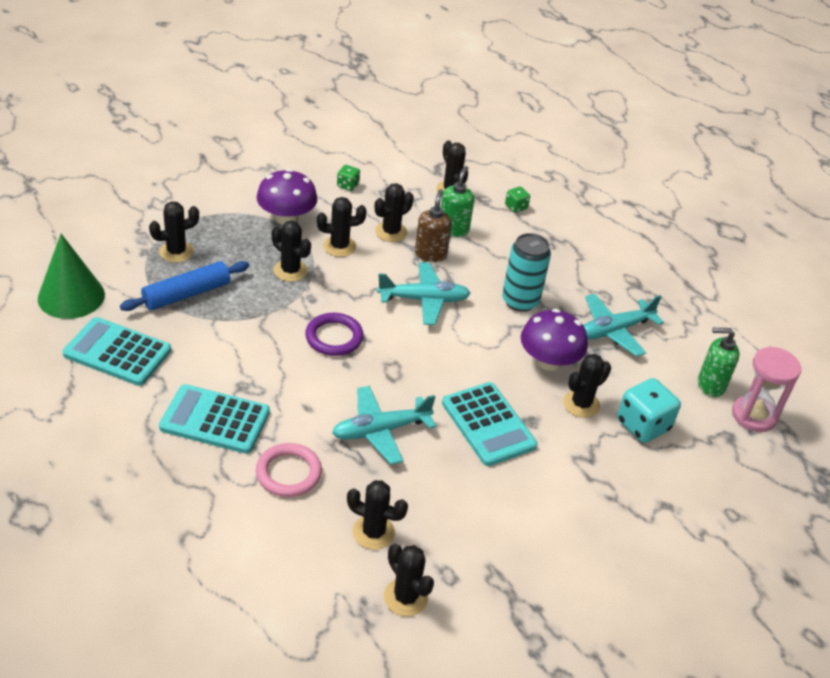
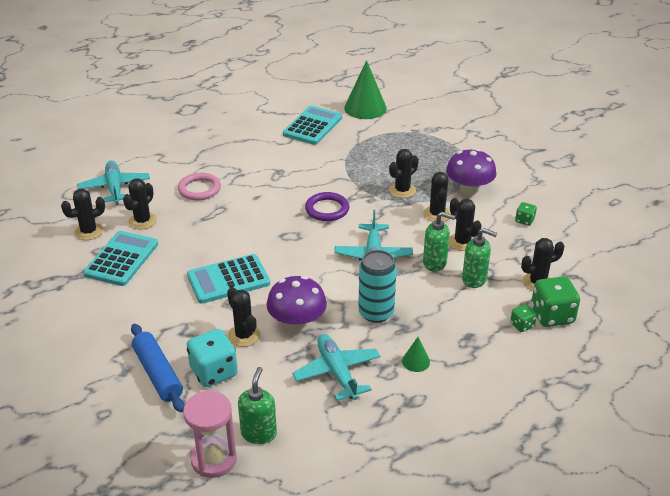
camera: 100 degrees right, 5 degrees down
blue rolling pin [120,261,249,311] -> blue rolling pin moved to [131,324,185,412]
black cactus [149,201,199,263] -> none
turquoise calculator [159,384,270,454] -> turquoise calculator moved to [83,231,158,286]
turquoise plane [332,386,436,465] -> turquoise plane moved to [77,160,150,205]
brown soap dispenser [415,189,452,262] -> green soap dispenser [423,212,455,272]
none -> green cone [402,337,430,372]
none -> green dice [531,276,580,327]

